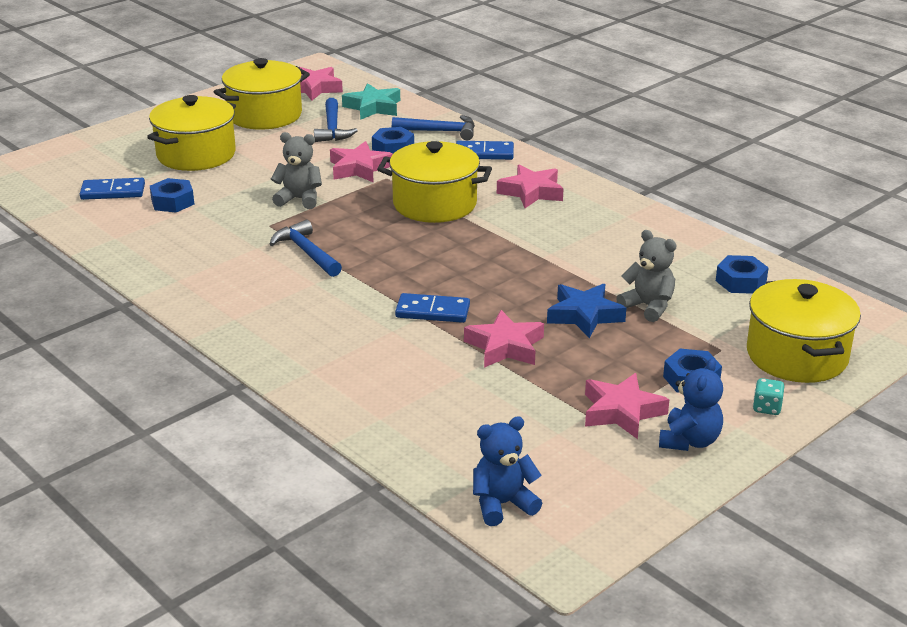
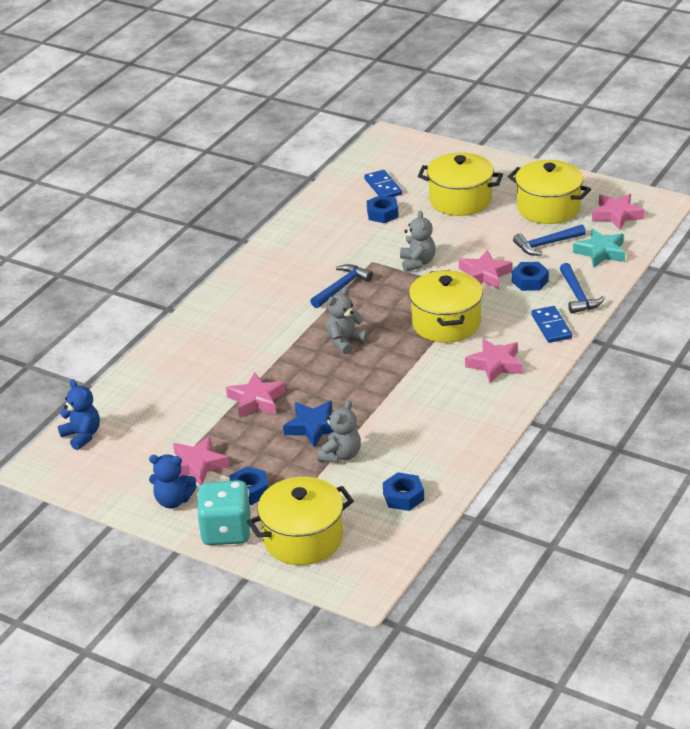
camera: 75 degrees right, 5 degrees up
blue domino [395,293,470,323] -> none
turquoise dice [753,378,784,415] -> turquoise dice [197,480,251,545], size x2.41
none -> grey teddy bear [326,287,369,354]

